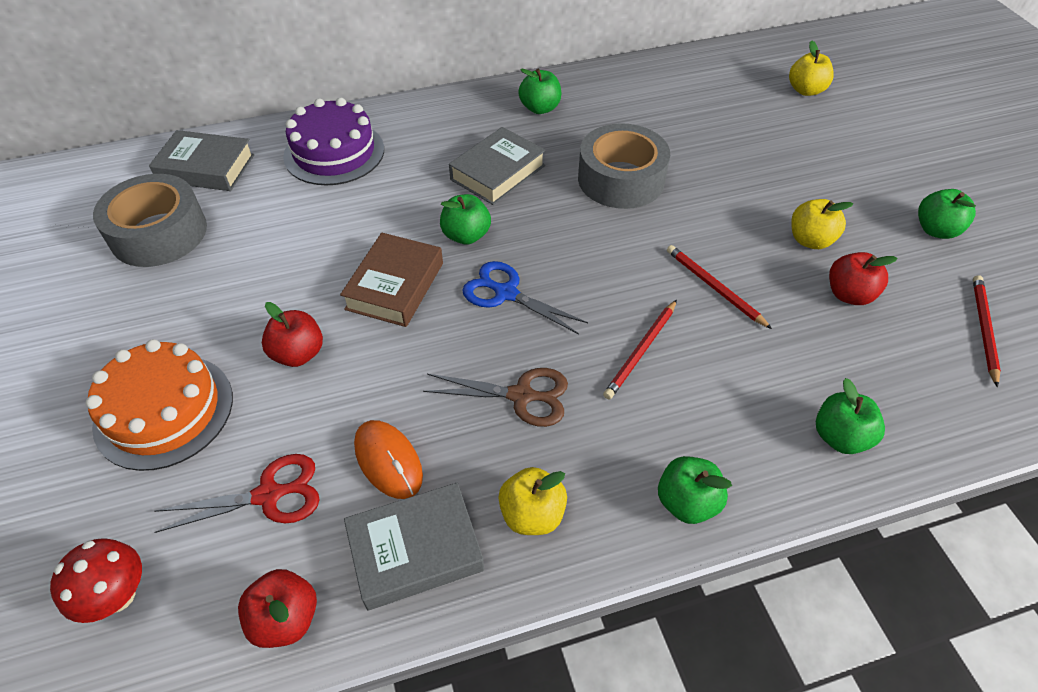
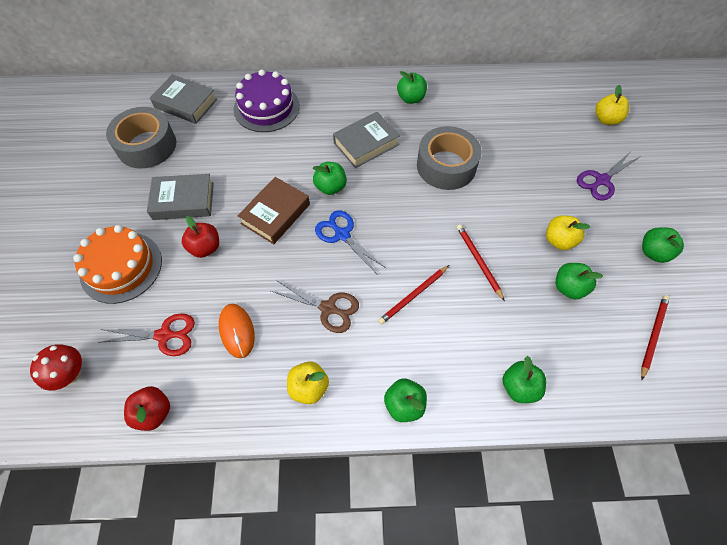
camera: 15 degrees right, 10 degrees up
grey book [344,483,484,610] -> grey book moved to [147,174,214,220]
red apple [829,252,898,305] -> green apple [556,263,603,299]
none -> purple scissors [577,152,641,201]

